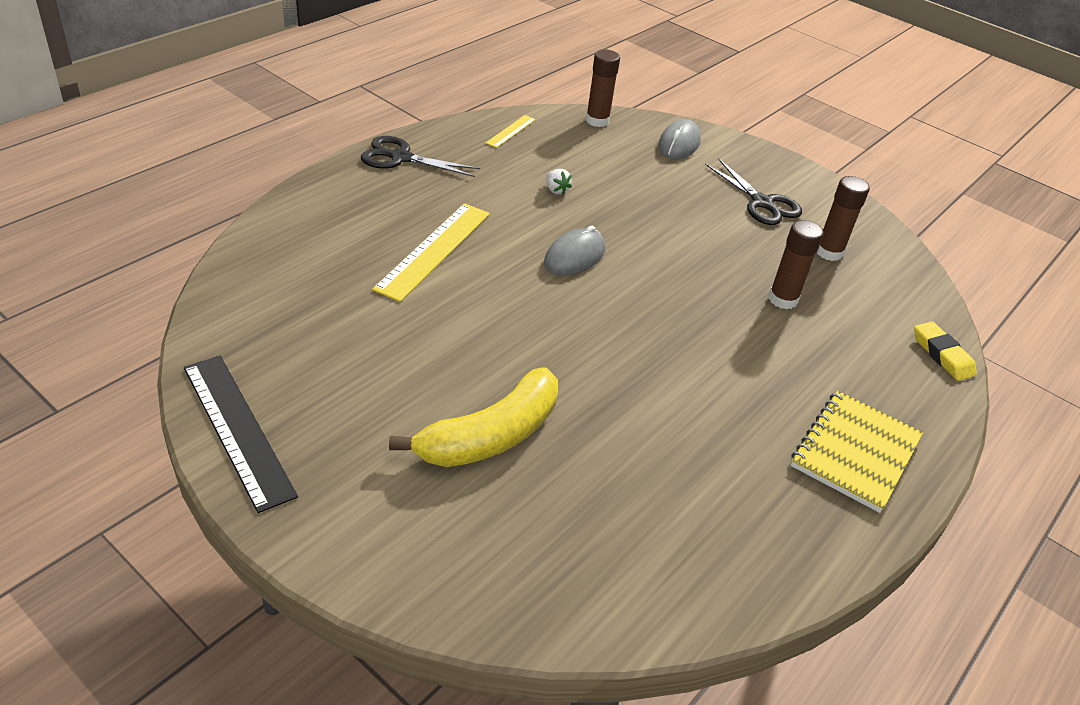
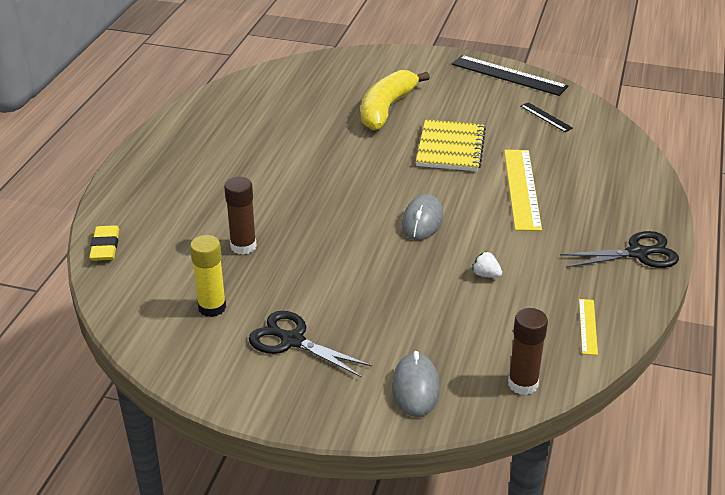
camera: 160 degrees right, 5 degrees down
yellow notebook [791,390,923,513] -> yellow notebook moved to [416,119,486,171]
brown glue stick [817,176,870,261] -> yellow glue stick [190,235,226,317]
yellow eraser [914,321,977,381] -> yellow eraser turned 45 degrees clockwise [89,225,119,261]
none -> black ruler [521,102,573,132]

